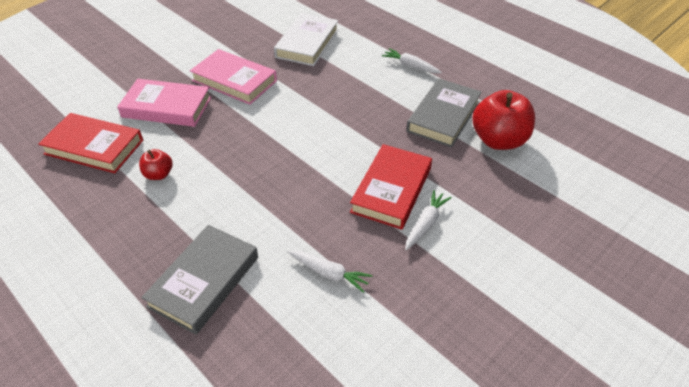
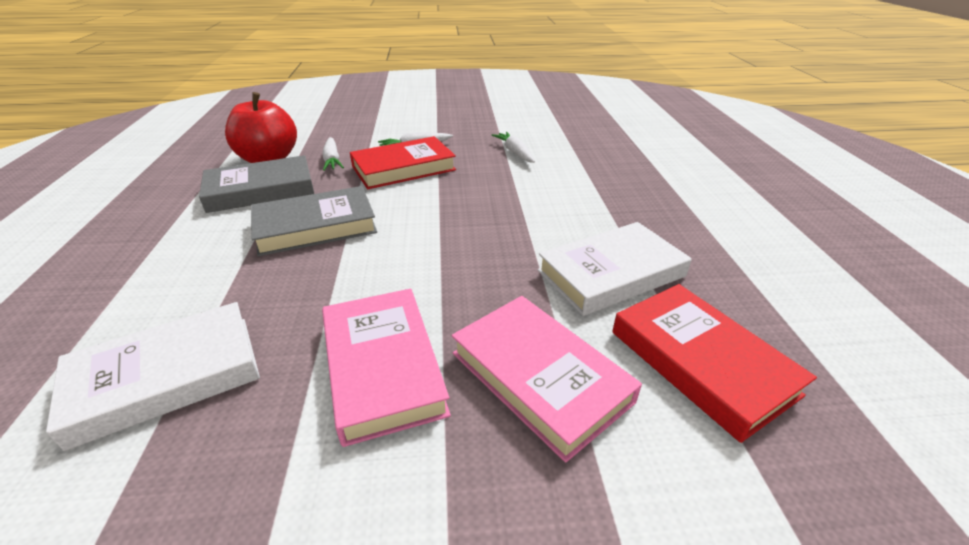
camera: 140 degrees left, 10 degrees down
red apple [139,149,173,180] -> white book [538,222,692,316]
grey book [141,225,258,335] -> grey book moved to [251,186,377,256]
white carrot [382,48,442,73] -> white carrot moved to [322,137,344,171]

